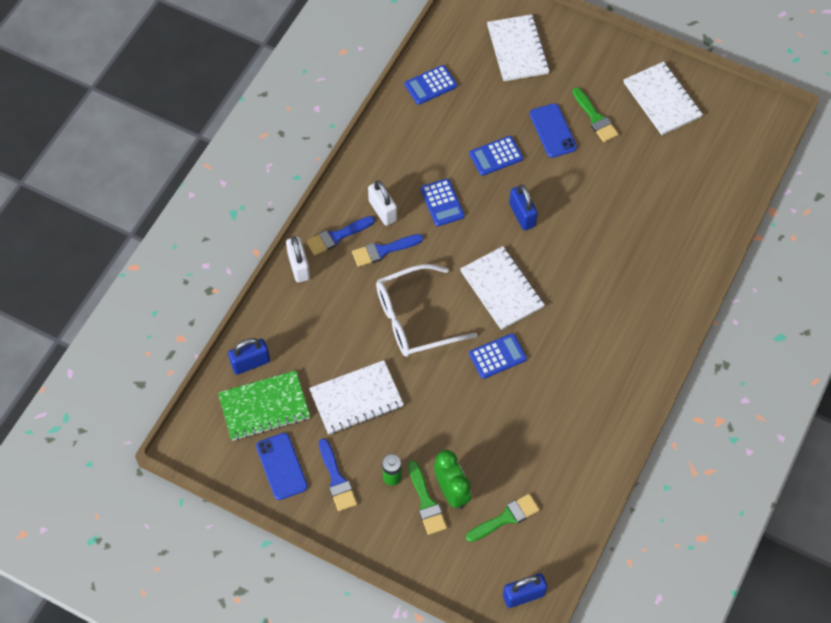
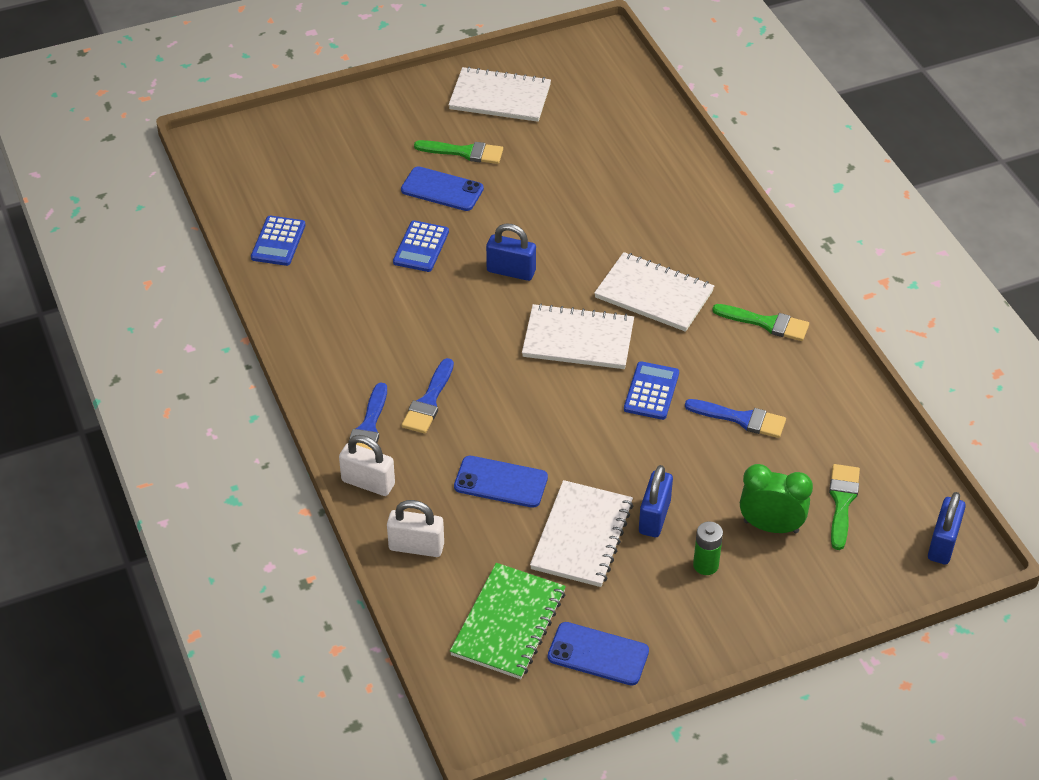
camera: 50 degrees left, 15 degrees down
blue padlock [228,338,270,375] -> blue padlock moved to [639,465,673,537]
blue brush [319,439,357,511] -> blue brush moved to [685,399,786,438]
white padlock [368,180,397,226] -> white padlock moved to [387,500,444,557]
white glasses [376,264,477,357] -> none
green brush [408,461,447,535] -> green brush moved to [712,304,809,341]
blue calculator [420,178,465,226] -> none
white notebook [487,14,550,81] -> white notebook moved to [594,252,714,332]
none -> blue phone [454,456,548,508]

